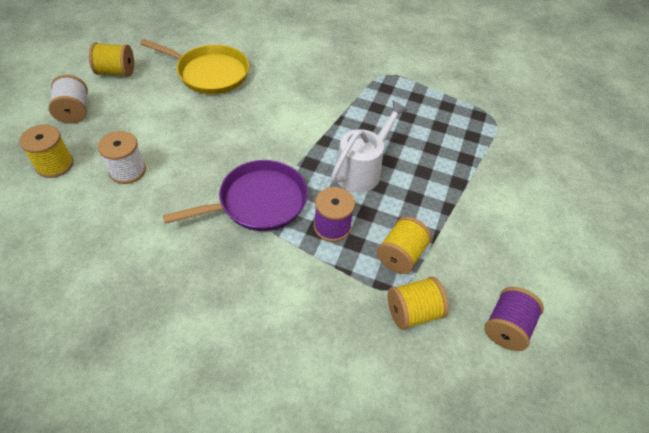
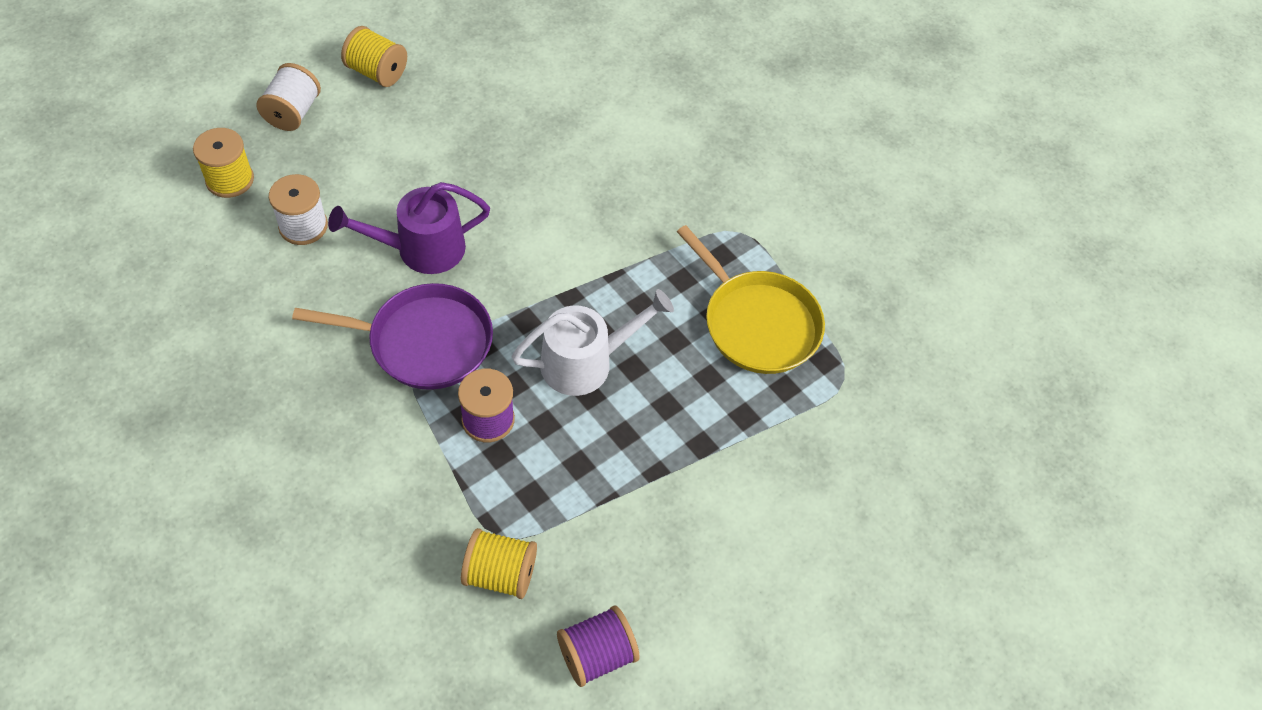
camera: 30 degrees right, 5 degrees up
yellow pan [140,39,249,94] -> yellow pan moved to [677,225,825,374]
yellow spool [377,216,432,274] -> none
none -> purple watering can [328,182,490,274]

